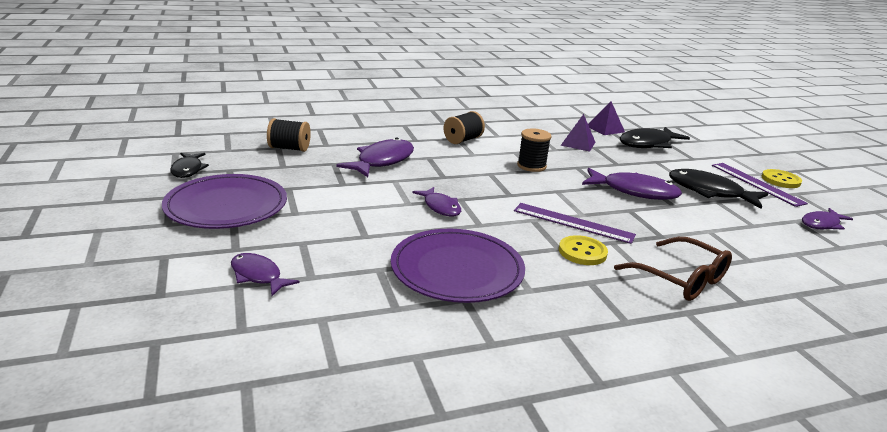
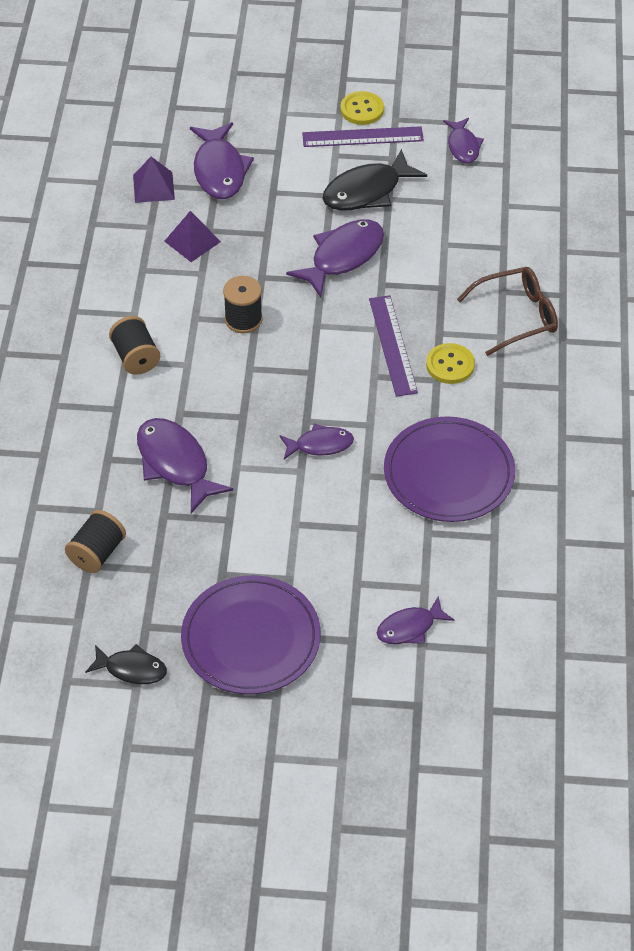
camera: 65 degrees left, 25 degrees up
purple ruler [514,203,636,244] -> purple ruler turned 60 degrees counterclockwise [369,295,418,397]
black fish [619,127,690,148] -> purple fish [190,122,254,199]

